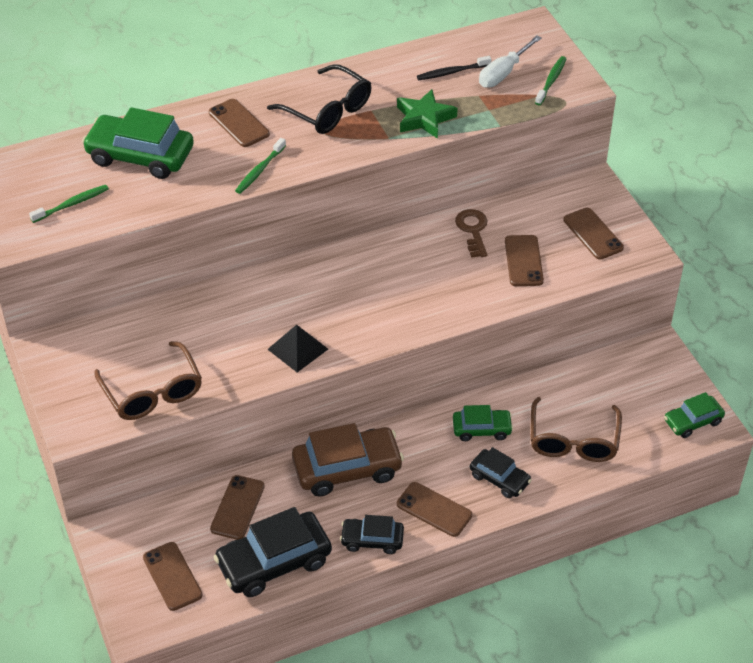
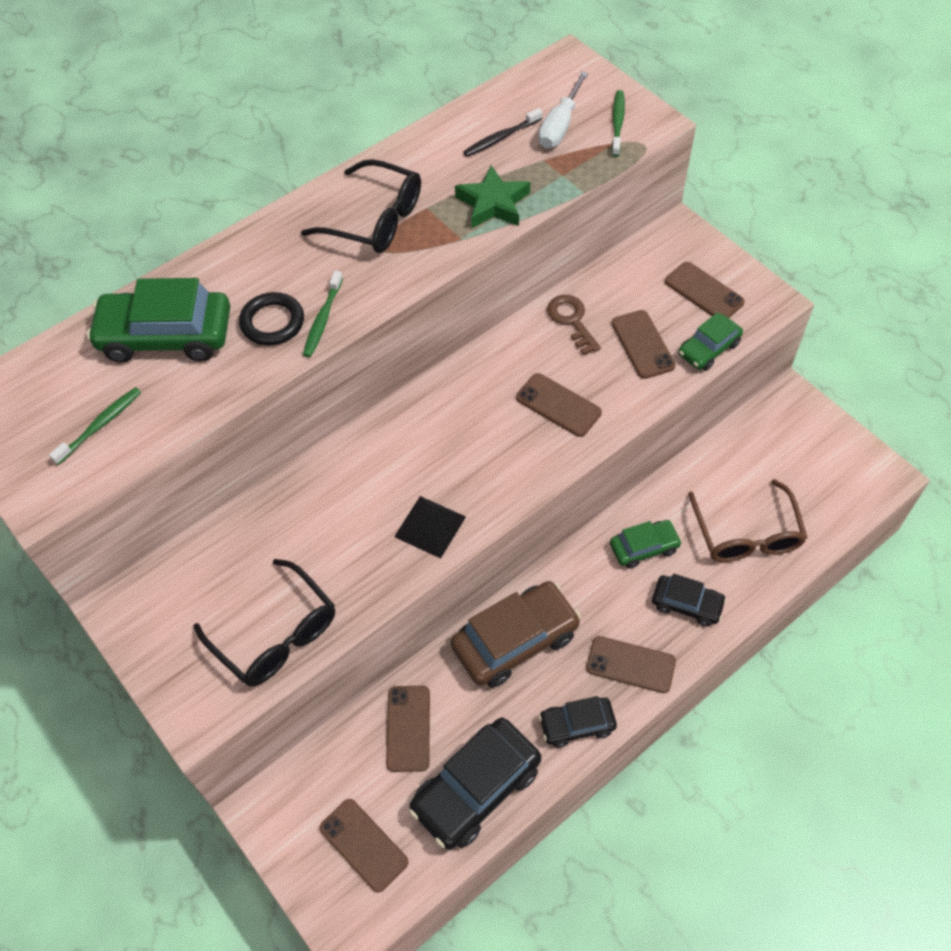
camera: 15 degrees left, 10 degrees up
brown glasses [94,341,202,420] -> black glasses [193,559,335,686]
brown phone [209,99,270,147] -> brown phone moved to [516,373,602,437]
green car [664,392,725,438] -> green car moved to [678,312,743,371]
none -> black ring [239,292,304,346]

